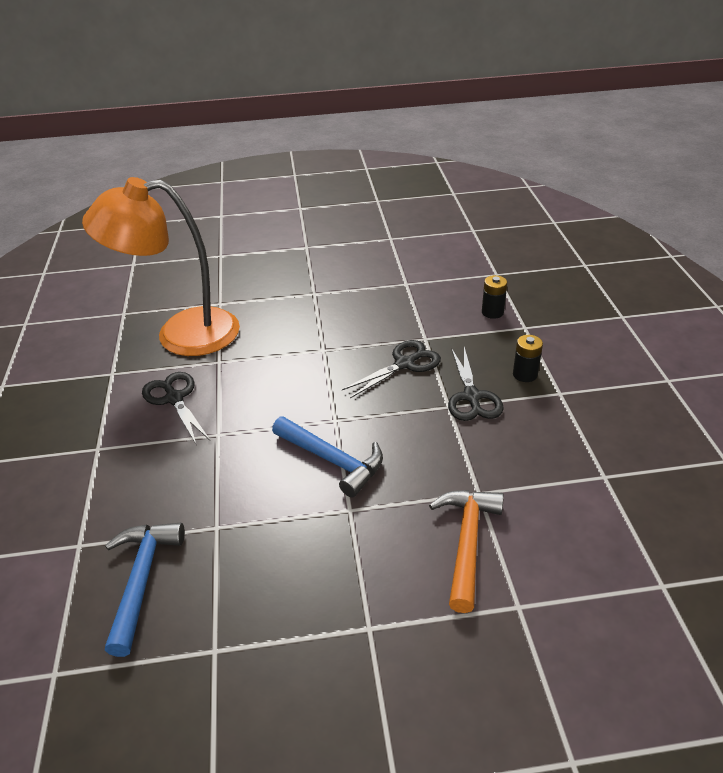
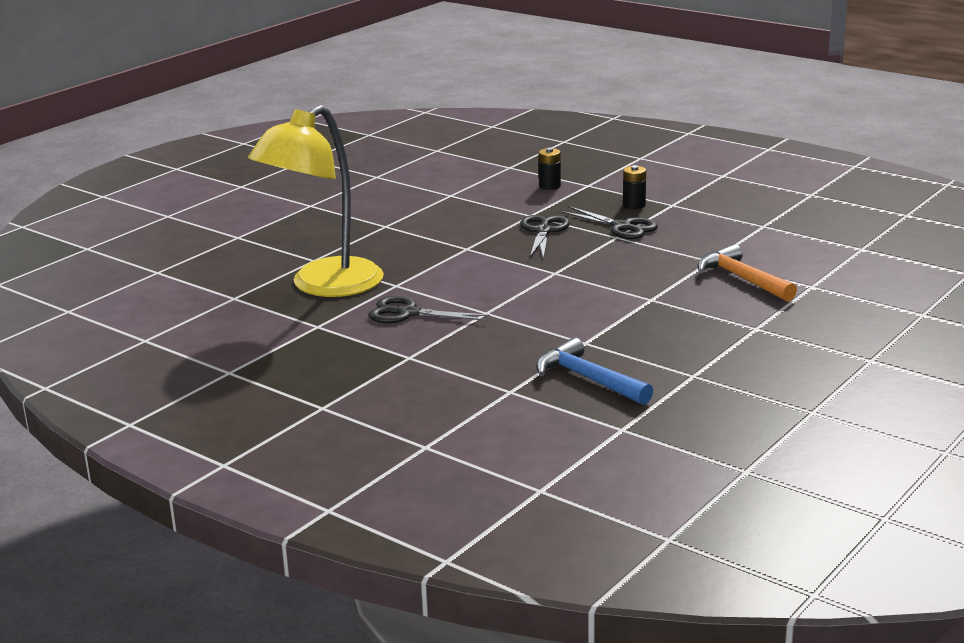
camera: 45 degrees left, 15 degrees down
orange lamp [82,177,240,356] -> yellow lamp [248,105,384,297]
blue hammer [272,416,383,497] -> none

